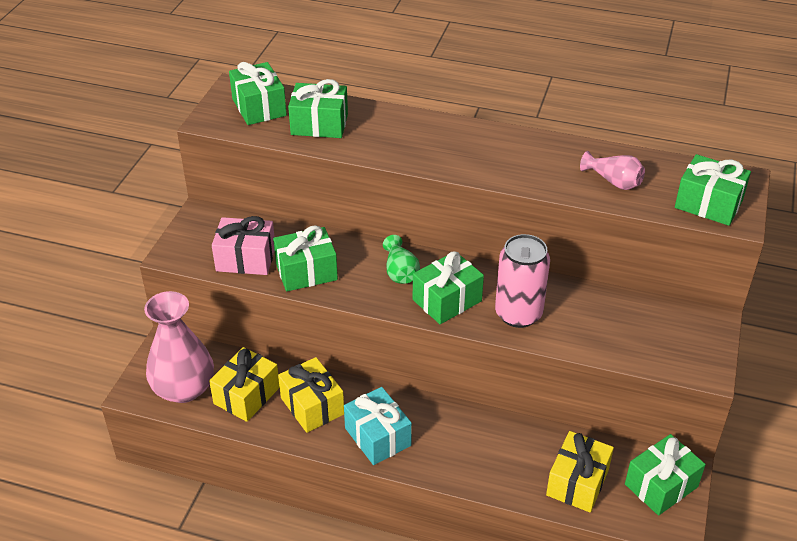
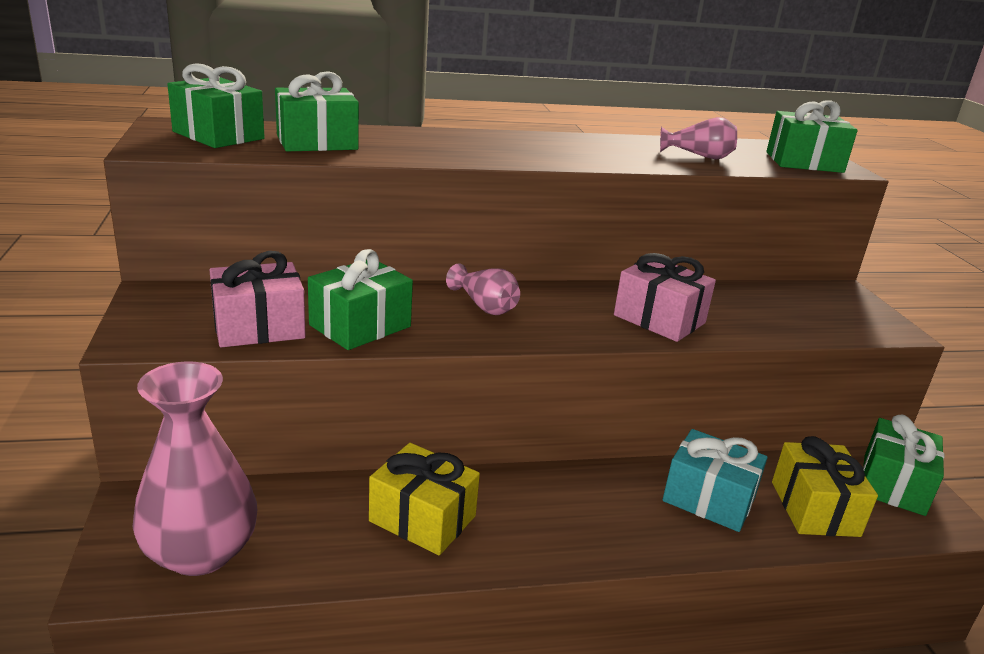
camera: 30 degrees left, 15 degrees down
yellow gift [209,347,280,422] -> none
turquoise gift [344,387,412,465] -> turquoise gift moved to [663,429,767,532]
green vase [383,235,420,284] -> pink vase [446,263,520,315]
green gift [413,251,484,324] -> none
pink can [495,234,550,328] -> pink gift [614,253,716,342]

